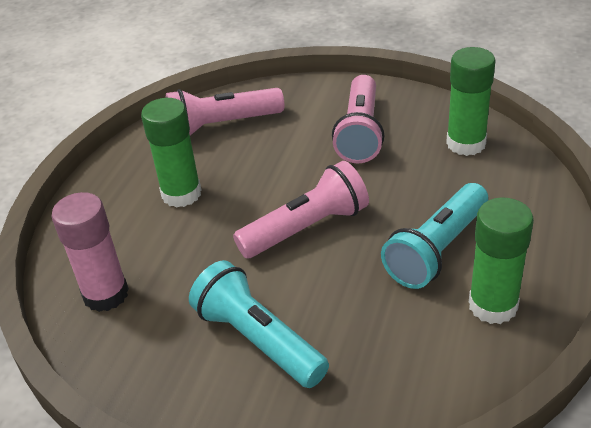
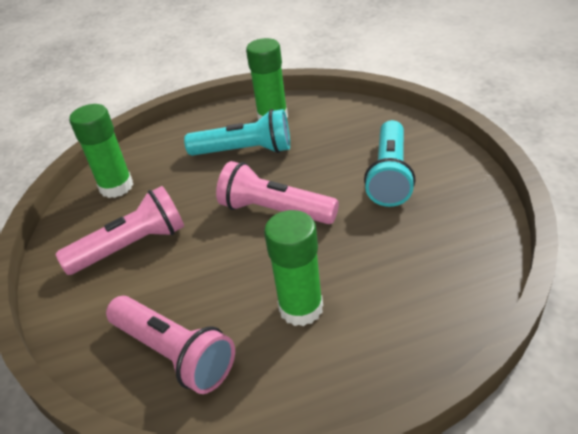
camera: 125 degrees left, 0 degrees up
pink glue stick [51,192,129,312] -> none

